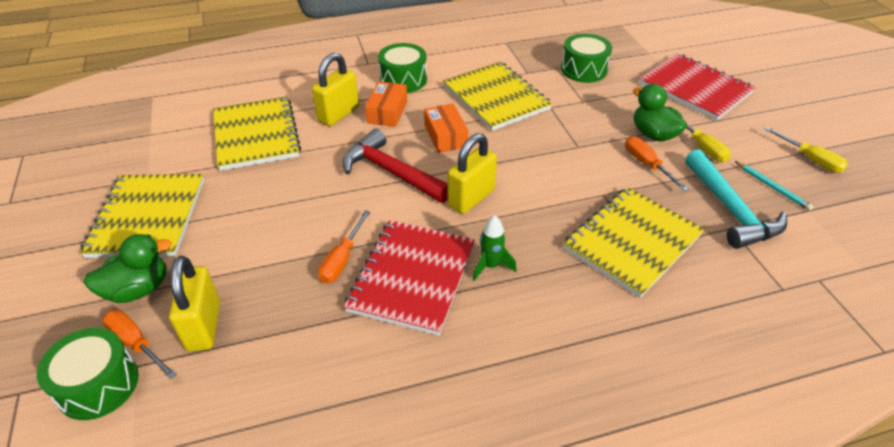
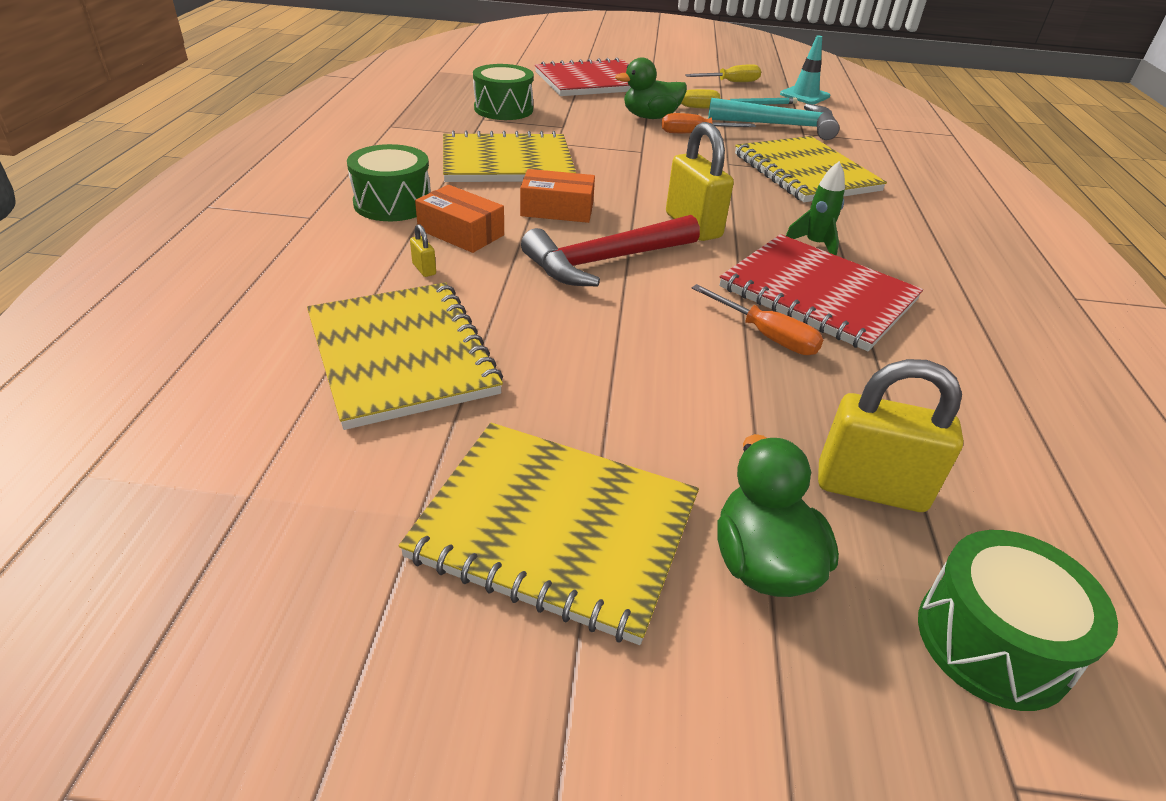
camera: 70 degrees left, 5 degrees down
orange screwdriver [102,310,177,379] -> none
yellow notebook [213,96,301,171] -> yellow notebook turned 60 degrees clockwise [307,282,503,430]
yellow padlock [312,53,359,126] -> yellow padlock [410,224,436,277], size x0.41
none -> turquoise traffic cone [780,35,830,104]

